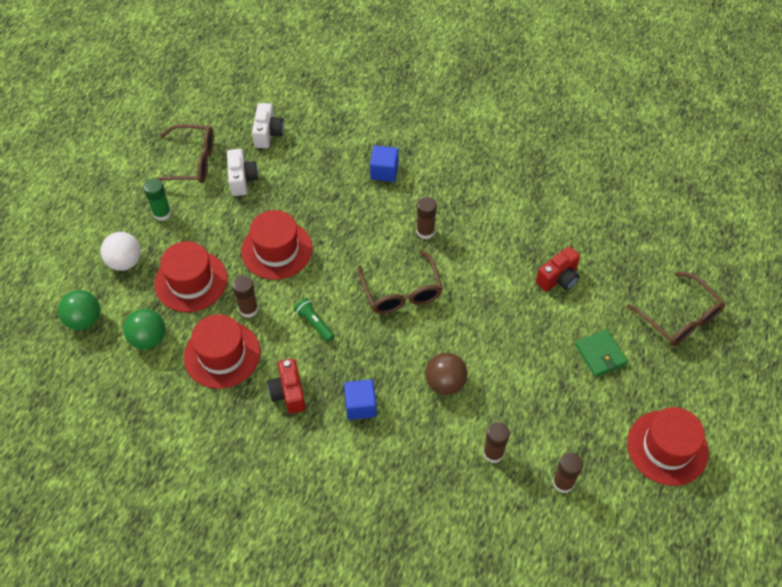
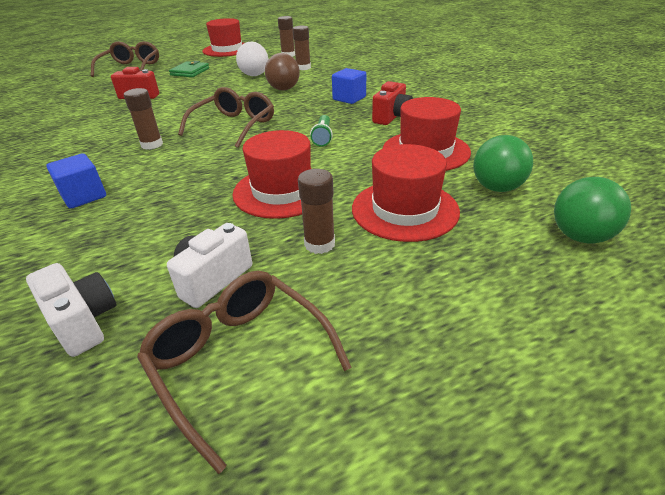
camera: 135 degrees left, 20 degrees down
white ball [101,232,141,271] -> white ball moved to [236,42,268,76]
green glue stick [143,178,171,221] -> none
brown glue stick [232,275,259,318] -> brown glue stick moved to [298,169,335,254]
white camera [252,103,284,148] -> white camera turned 90 degrees clockwise [26,263,116,357]

